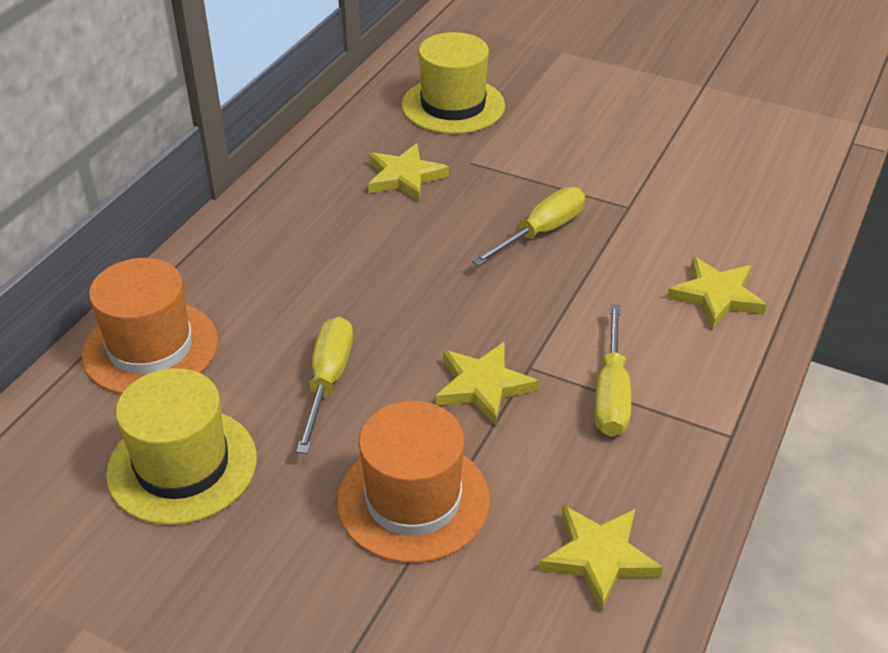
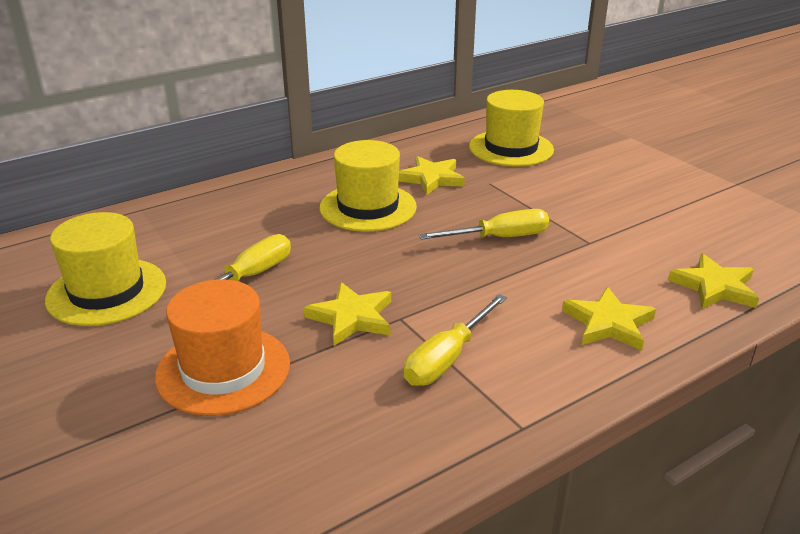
camera: 30 degrees right, 10 degrees down
orange hat [82,258,218,394] -> none
yellow star [539,505,663,612] -> yellow star moved to [668,254,759,309]
none -> yellow hat [319,140,417,232]

